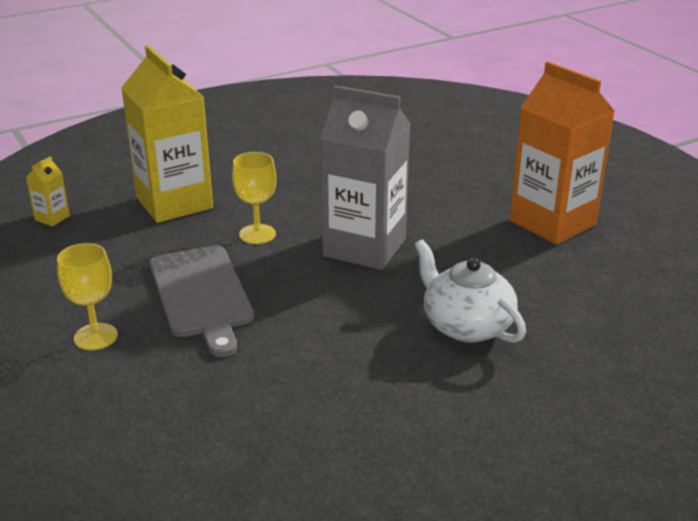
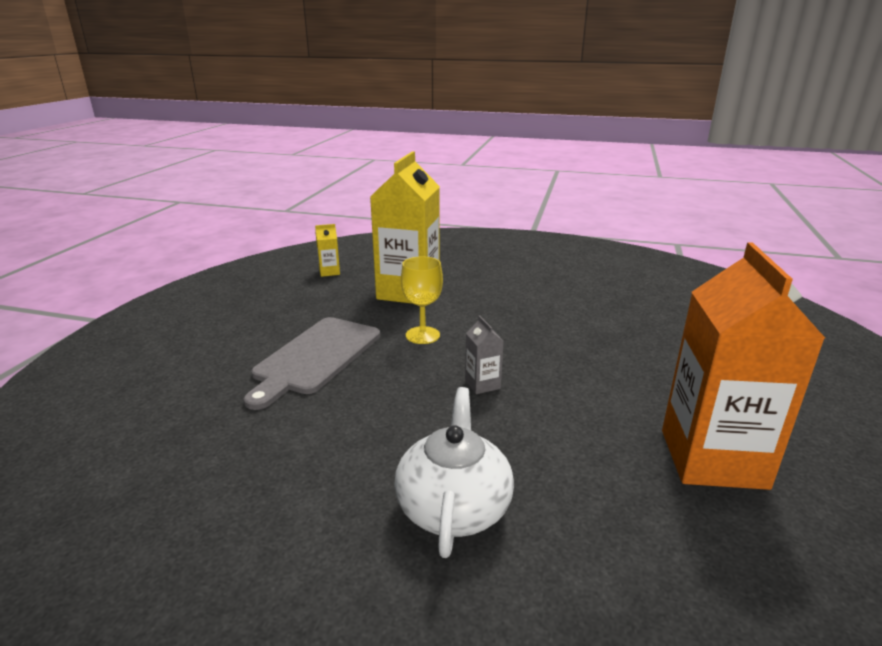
camera: 45 degrees right, 5 degrees down
yellow goblet [57,243,118,350] -> none
grey carton [320,85,411,270] -> grey carton [465,316,504,394], size x0.40

